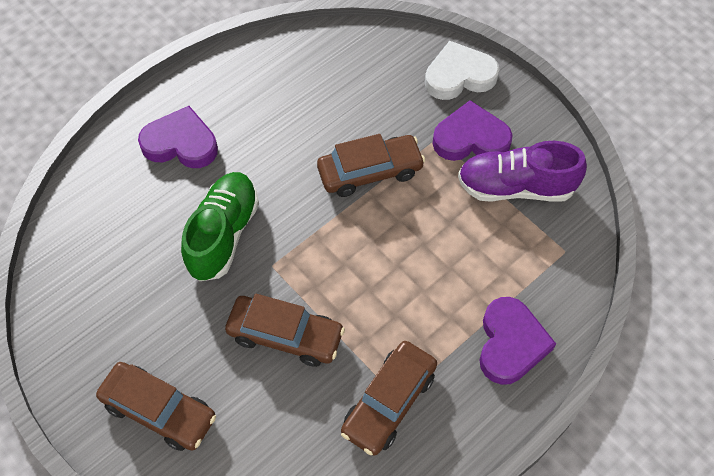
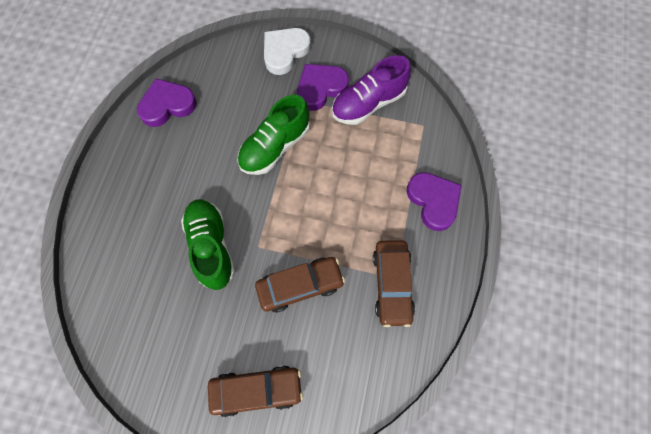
camera: 35 degrees left, 10 degrees up
purple heart [138,106,218,168] -> purple heart moved to [137,78,197,127]
brown car [317,134,425,197] -> green shoe [237,95,310,175]

